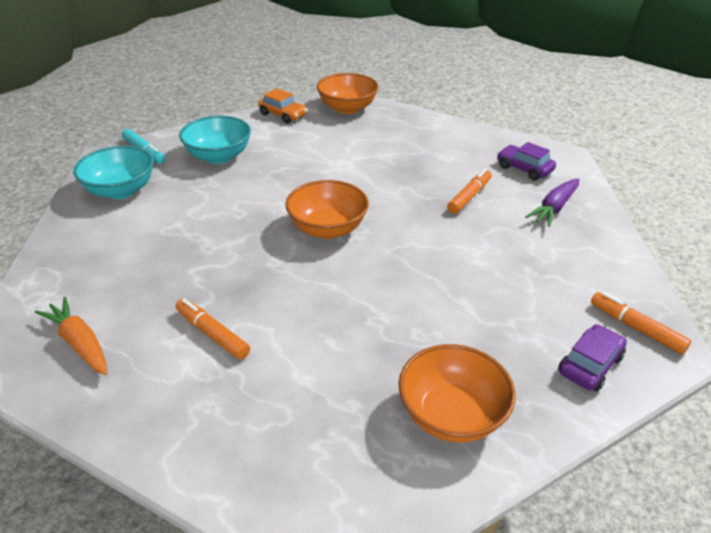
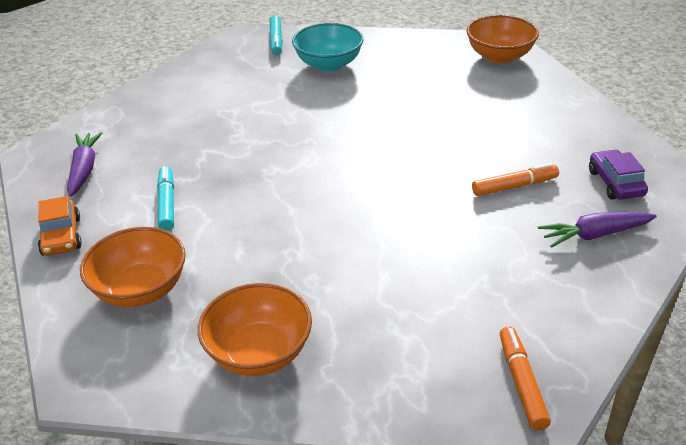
camera: 40 degrees right, 0 degrees up
orange carrot [35,297,107,375] -> purple carrot [67,132,102,197]
turquoise bowl [73,146,154,199] -> none
orange marker [176,298,250,360] -> turquoise marker [157,166,174,231]
orange car [258,88,307,124] -> orange car moved to [38,196,82,256]
orange bowl [285,180,369,239] -> orange bowl moved to [80,227,186,307]
purple car [558,324,627,392] -> none

